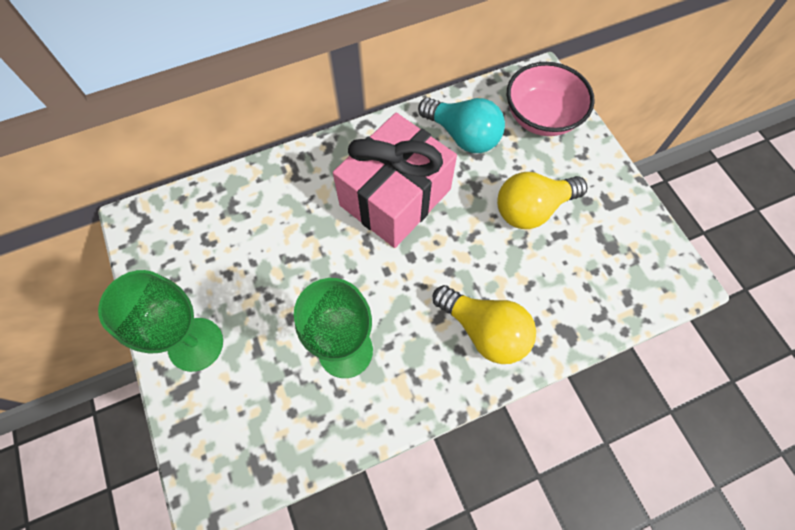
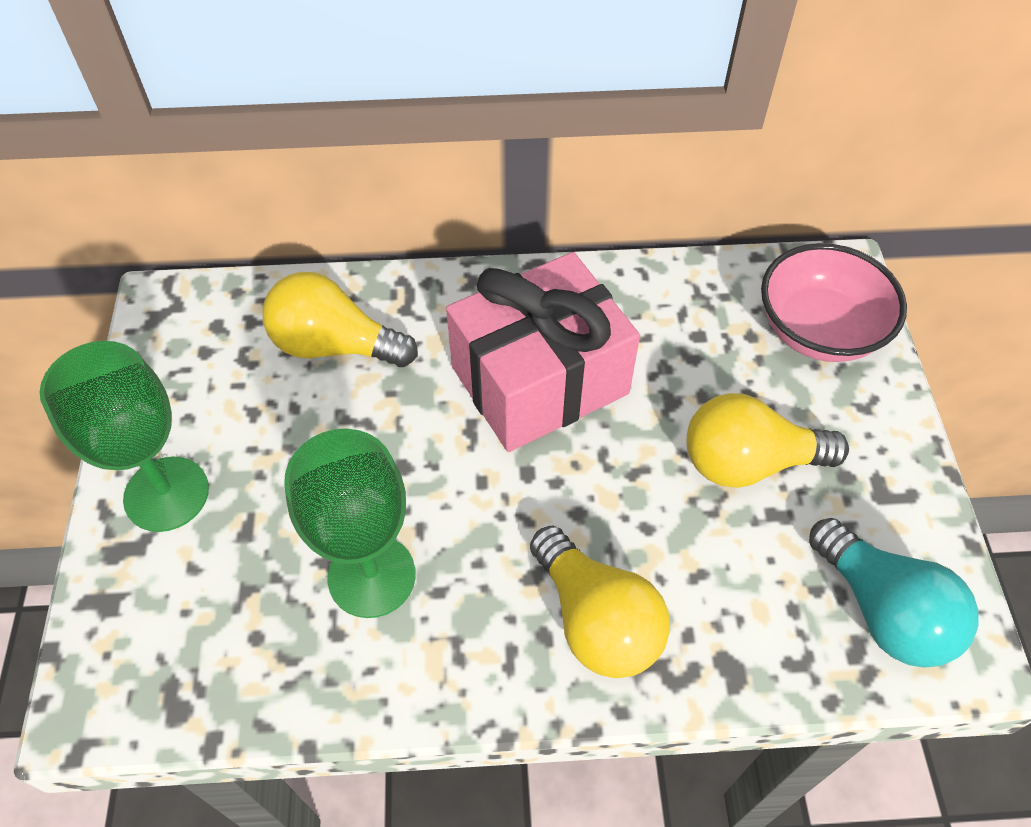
camera: 20 degrees right, 10 degrees down
turquoise light bulb [418,97,505,153] -> turquoise light bulb moved to [809,518,978,668]
none -> yellow light bulb [262,272,418,367]

